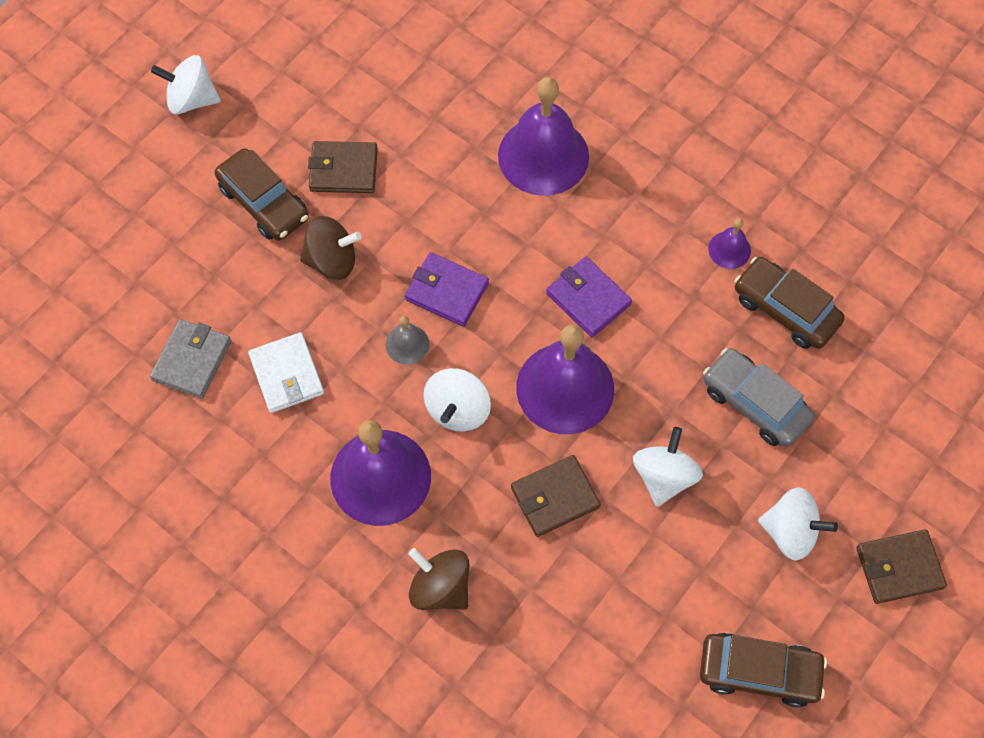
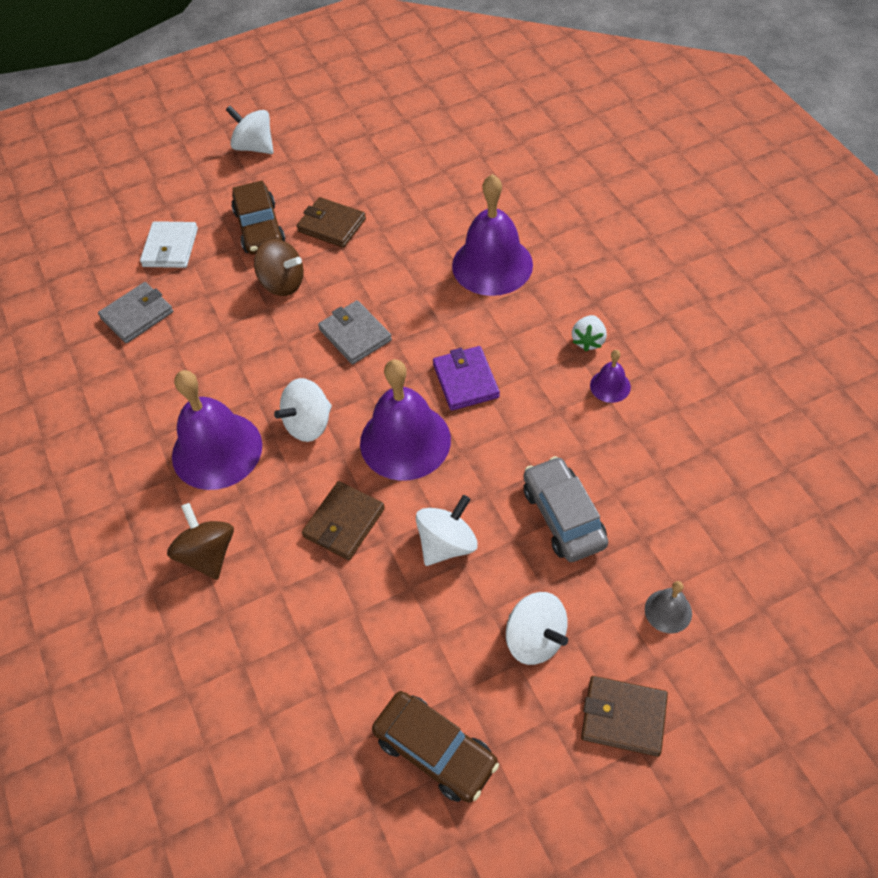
camera: 30 degrees right, 10 degrees down
white wallet [248,332,324,413] -> white wallet moved to [140,221,198,268]
grey bell [386,316,429,365] -> grey bell moved to [645,581,692,633]
purple wallet [405,252,489,327] -> grey wallet [318,300,392,365]
brown wallet [511,455,601,537] -> brown wallet turned 60 degrees counterclockwise [302,481,385,560]
brown car [735,257,845,349] -> none
none -> white strawberry [572,315,607,351]

